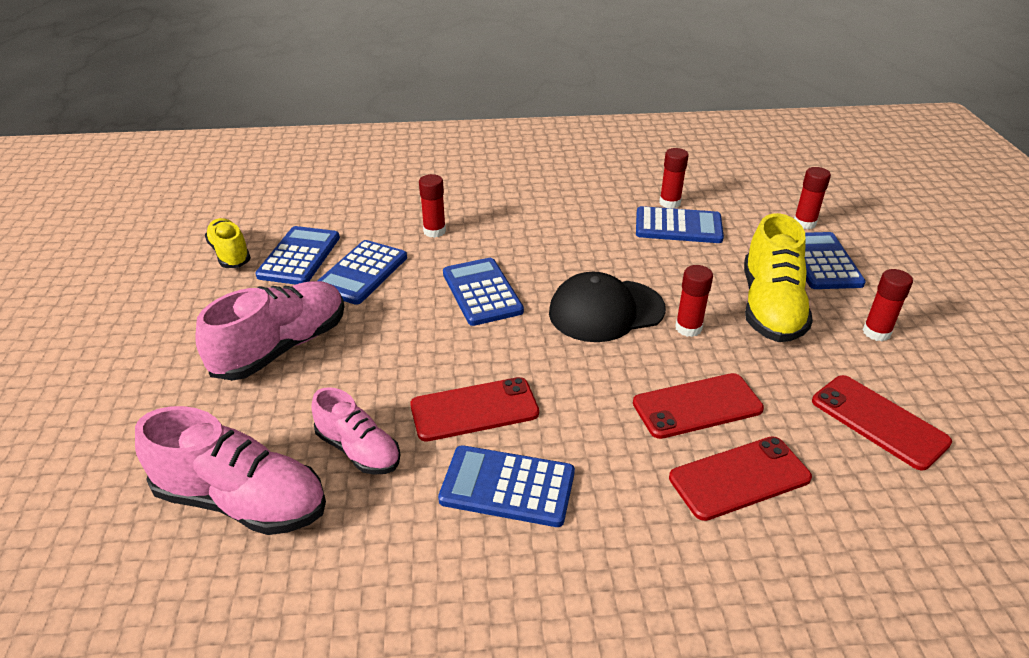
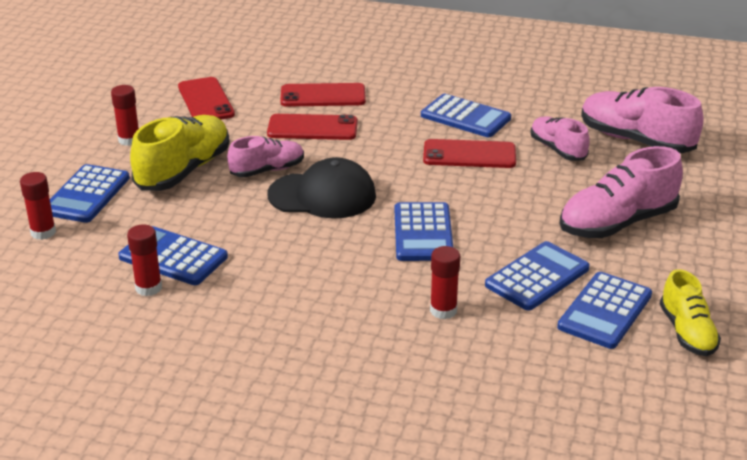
camera: 160 degrees left, 5 degrees down
red glue stick [675,265,713,337] -> pink shoe [227,136,304,177]

